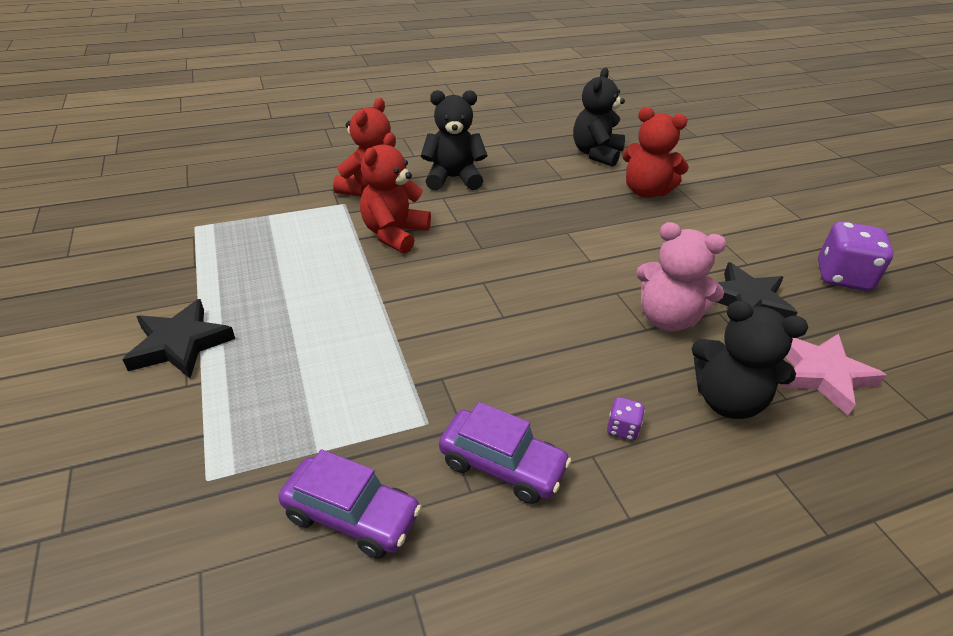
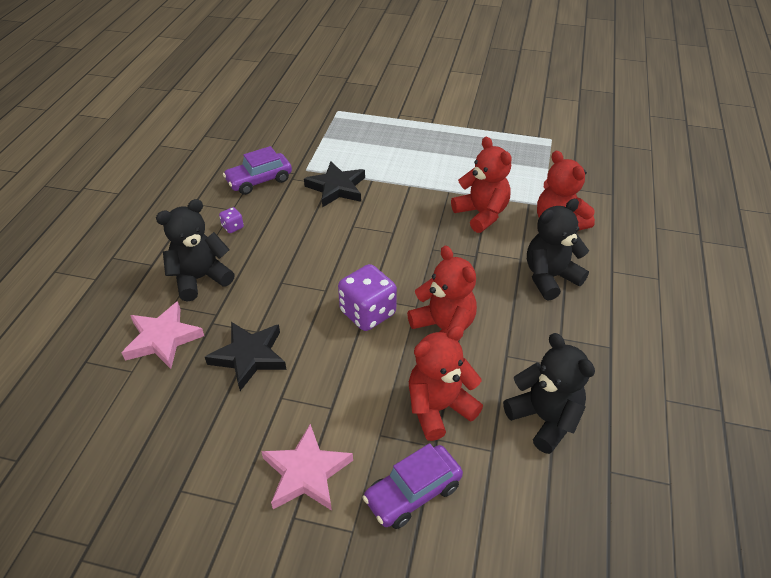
camera: 125 degrees right, 5 degrees up
black star [122,299,235,378] -> black star moved to [304,161,365,208]
purple car [278,449,422,559] -> purple car moved to [362,443,463,529]
black teddy bear [421,90,487,191] -> black teddy bear turned 150 degrees counterclockwise [527,199,589,301]
pink teddy bear [636,222,727,332] -> none
purple dice [818,221,894,291] -> purple dice moved to [338,264,397,331]
none -> pink star [261,424,353,511]
none -> red teddy bear [407,246,477,341]

